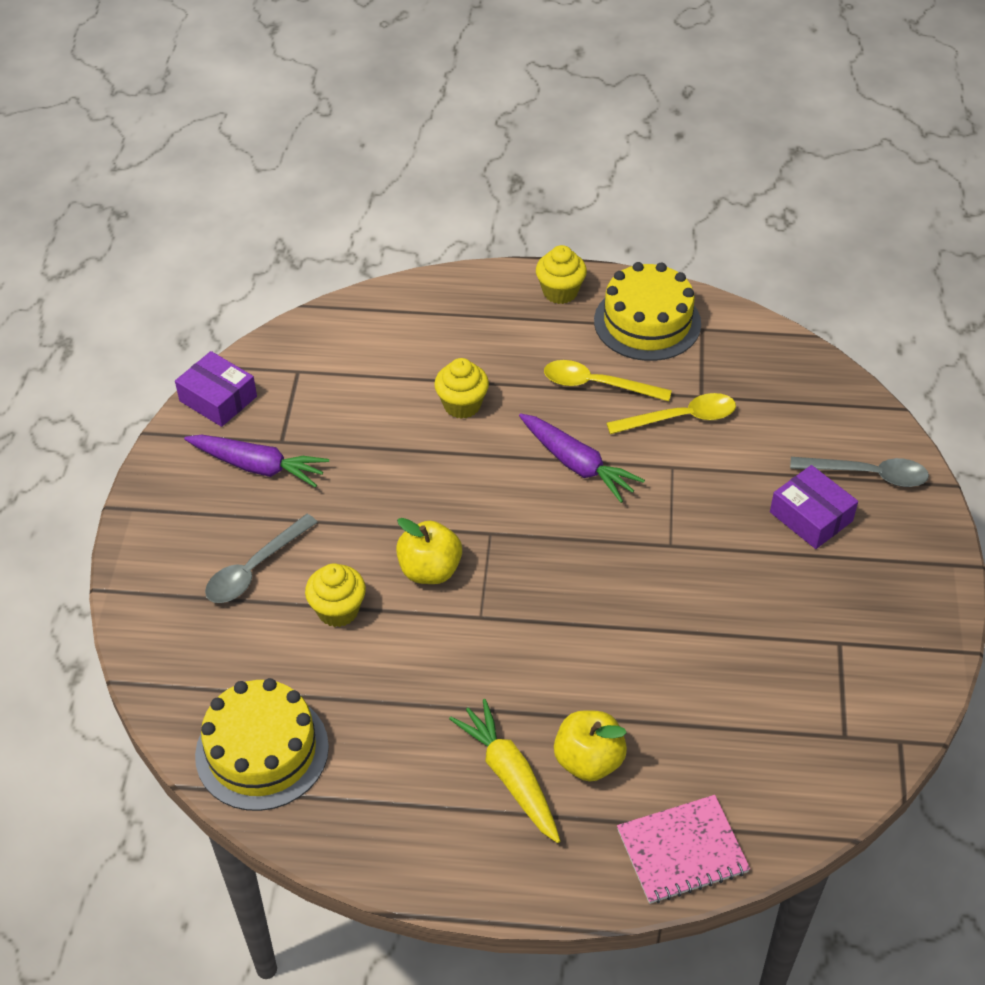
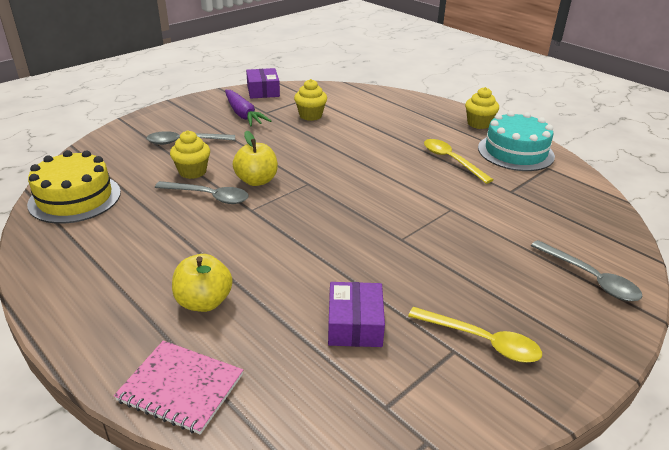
camera: 40 degrees right, 15 degrees down
yellow cupcake [434,358,489,419] -> yellow cupcake moved to [294,79,327,121]
yellow carrot [449,699,560,843] -> none
purple carrot [519,413,645,503] -> none
yellow cake [594,262,701,361] -> turquoise cake [478,111,555,171]
yellow spoon [606,393,736,434] -> yellow spoon moved to [408,307,542,363]
purple box [770,465,858,549] -> purple box moved to [328,282,385,347]
none -> grey spoon [155,181,249,204]

